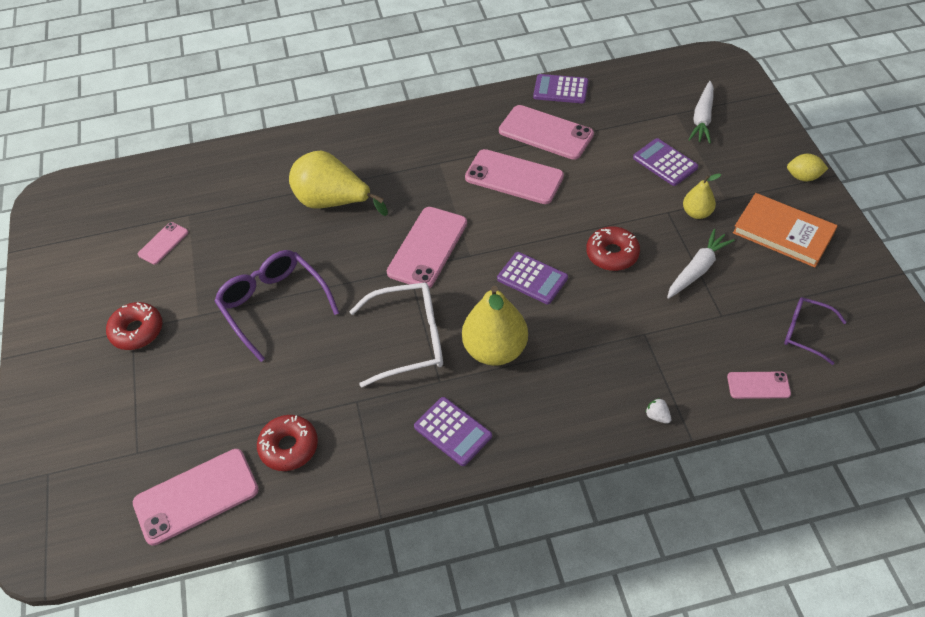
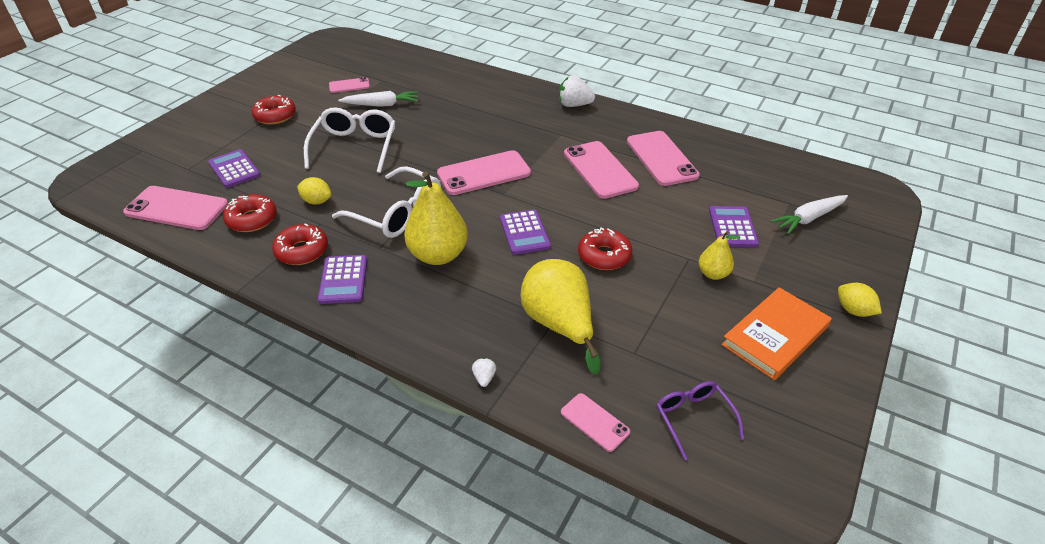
camera: 40 degrees right, 10 degrees down
purple glasses [215,250,339,362] -> white glasses [304,107,395,173]
yellow pear [289,151,388,216] -> yellow pear moved to [520,259,601,375]
purple calculator [533,74,588,103] -> purple calculator moved to [208,149,260,188]
white carrot [667,229,735,299] -> white carrot moved to [338,91,418,107]
orange book [733,193,838,267] -> orange book turned 60 degrees clockwise [722,287,832,380]
none -> red donut [272,223,328,265]
none -> yellow lemon [297,177,331,205]
none -> white strawberry [559,75,595,107]

